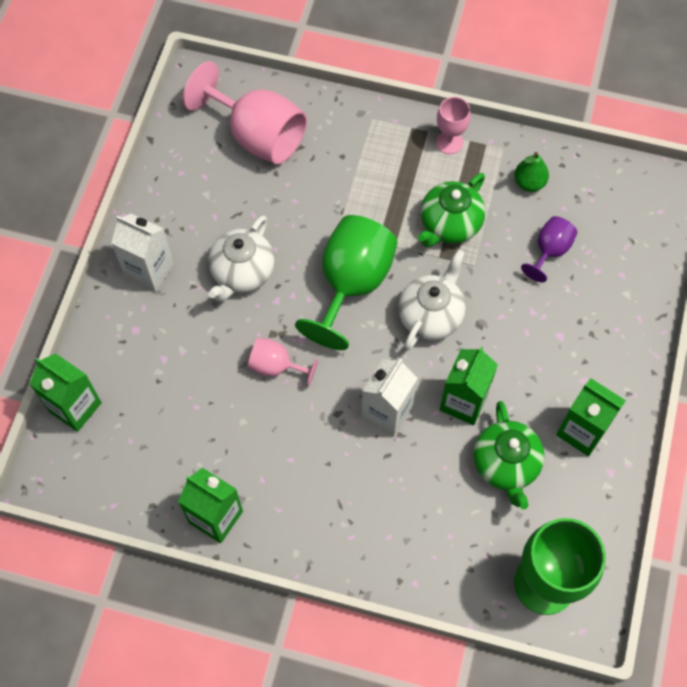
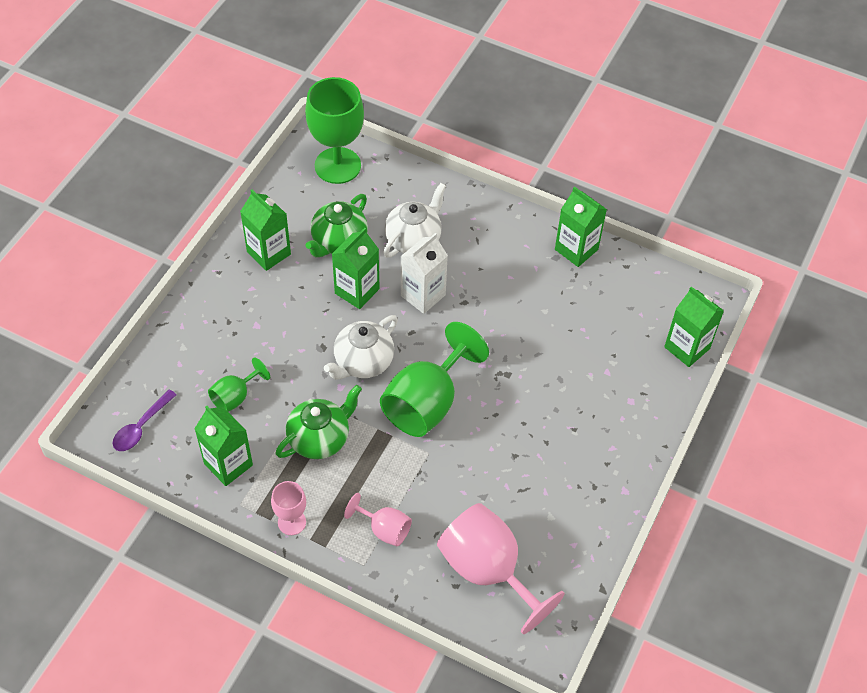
camera: 170 degrees left, 10 degrees down
white carton [111,213,174,292] -> none
white teapot [208,215,275,302] -> white teapot moved to [383,183,446,258]
pink goblet [248,337,318,387] -> pink goblet moved to [344,493,412,546]
green teapot [473,401,545,509] -> green teapot turned 150 degrees counterclockwise [306,194,368,257]
green pear [514,152,549,192] -> green carton [194,406,253,486]
purple goblet [521,216,577,282] -> green goblet [208,357,270,412]
none -> purple spoon [113,390,177,451]

